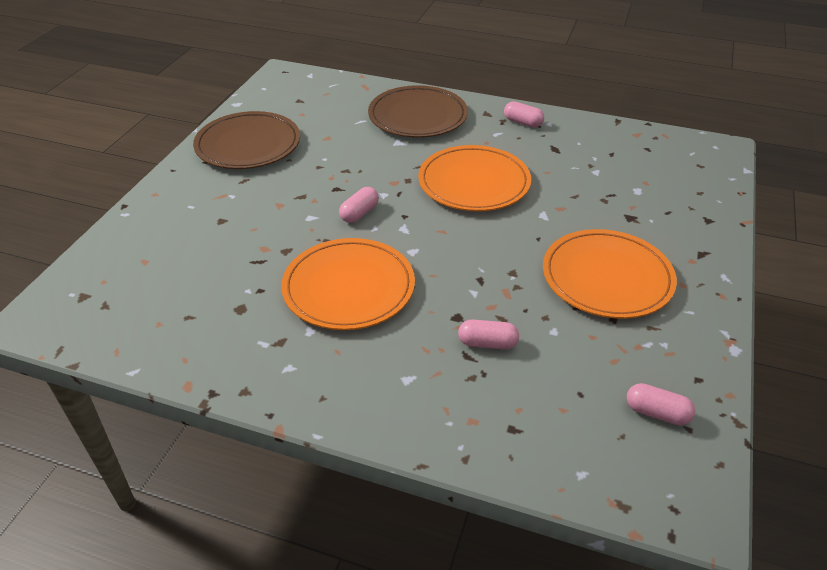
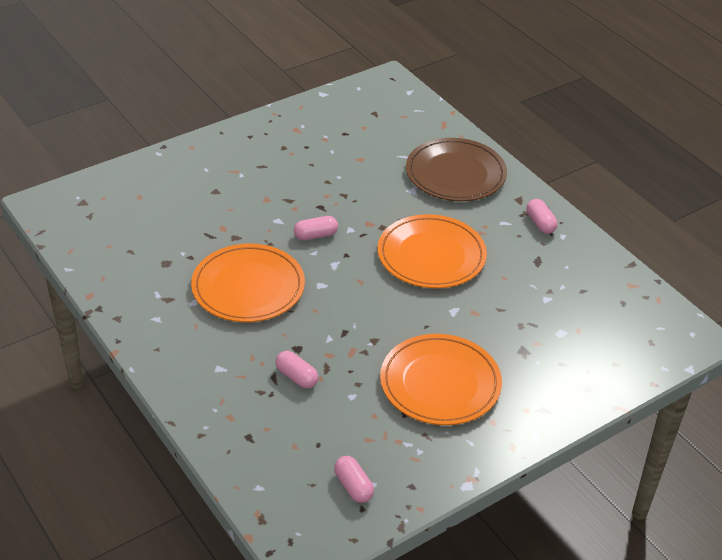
camera: 35 degrees right, 0 degrees up
brown plate [193,111,300,169] -> none

